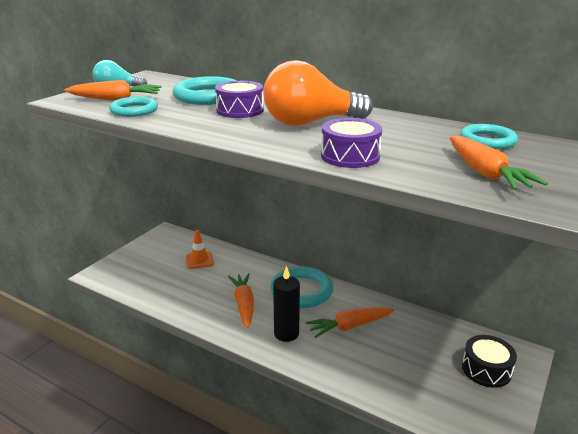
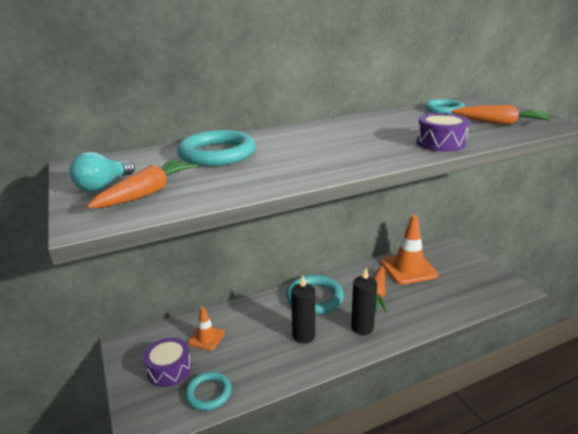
camera: 55 degrees left, 0 degrees up
turquoise ring [109,97,158,117] -> turquoise ring moved to [185,372,232,411]
purple drum [215,81,264,118] -> purple drum moved to [143,337,191,387]
orange carrot [228,273,254,328] -> black candle [291,276,315,343]
orange light bulb [263,60,373,126] -> none
black drum [462,335,517,388] -> none
none -> orange traffic cone [380,215,438,285]

